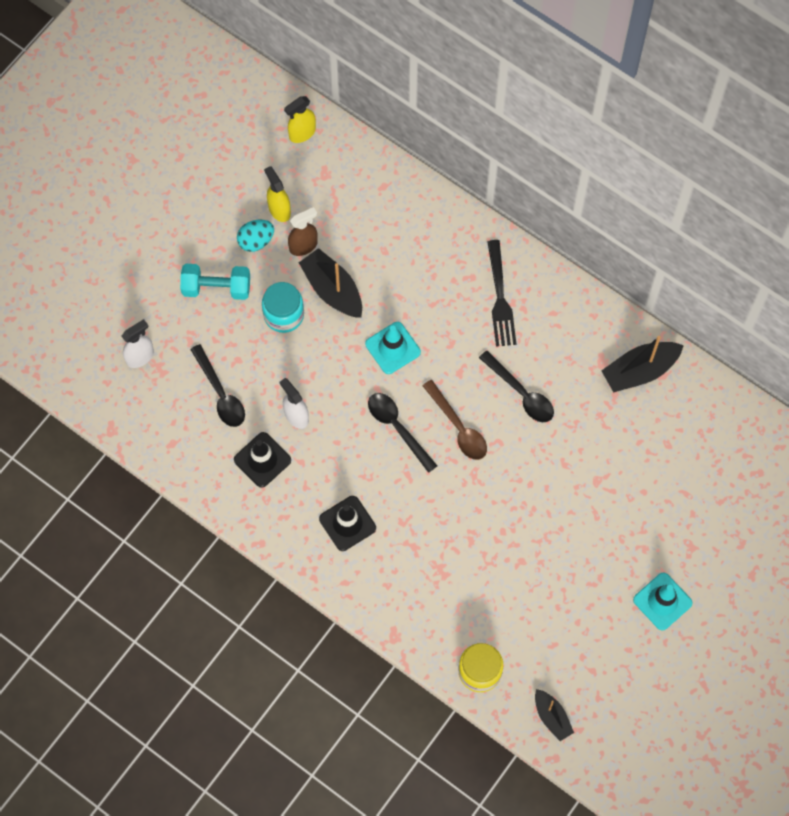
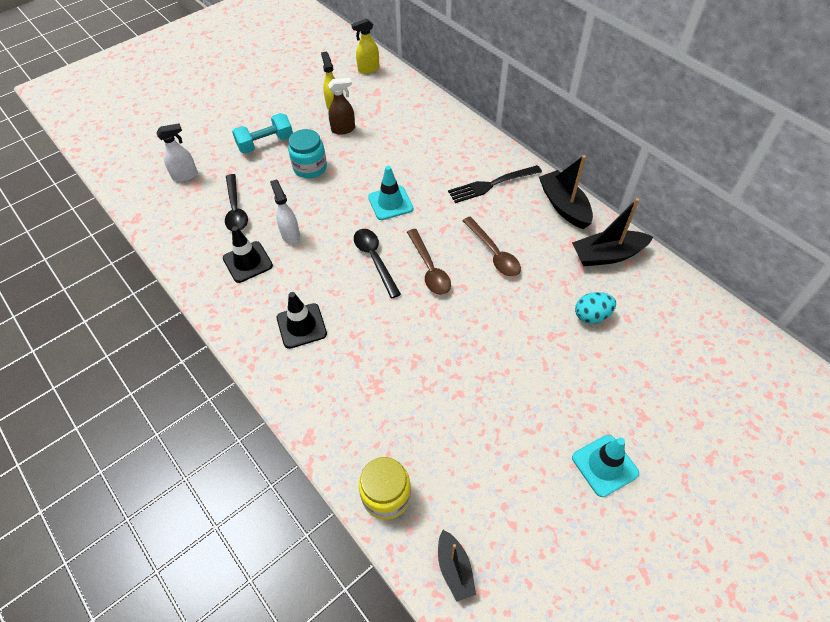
camera: 15 degrees right, 15 degrees down
turquoise dumbbell [180,264,250,300] -> turquoise dumbbell turned 45 degrees counterclockwise [232,113,293,154]
turquoise egg [237,220,274,252] -> turquoise egg moved to [575,292,616,324]
black boat [299,248,362,318] -> black boat moved to [539,155,593,229]
black spoon [479,351,554,422] -> brown spoon [462,217,521,277]
black fork [487,240,516,347] -> black fork turned 60 degrees clockwise [448,165,542,203]

